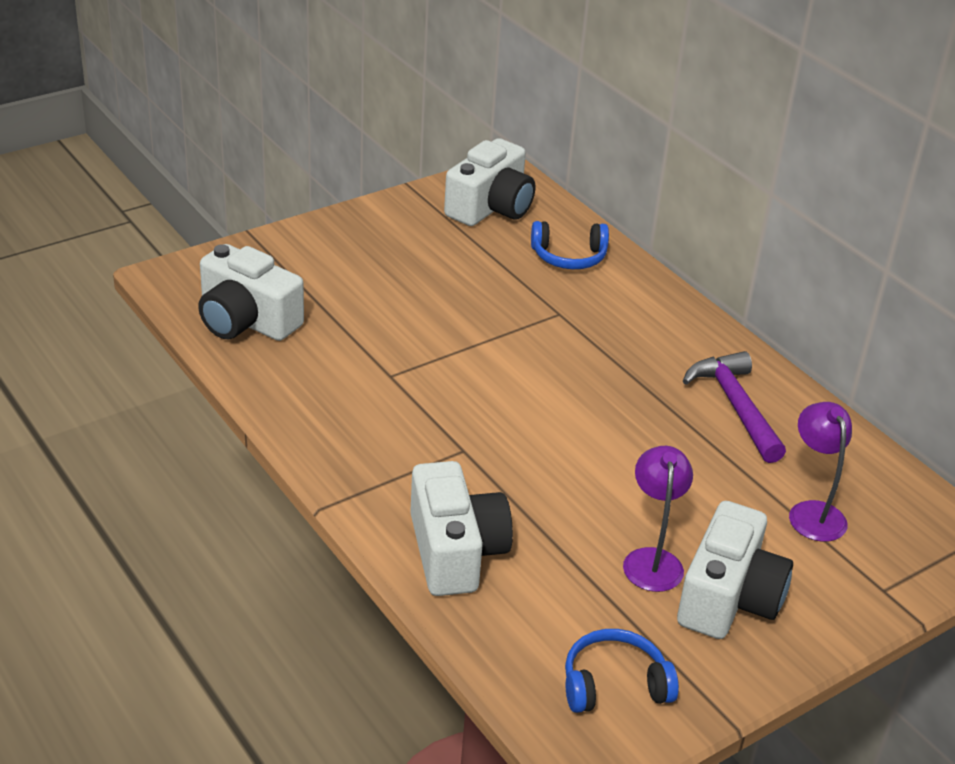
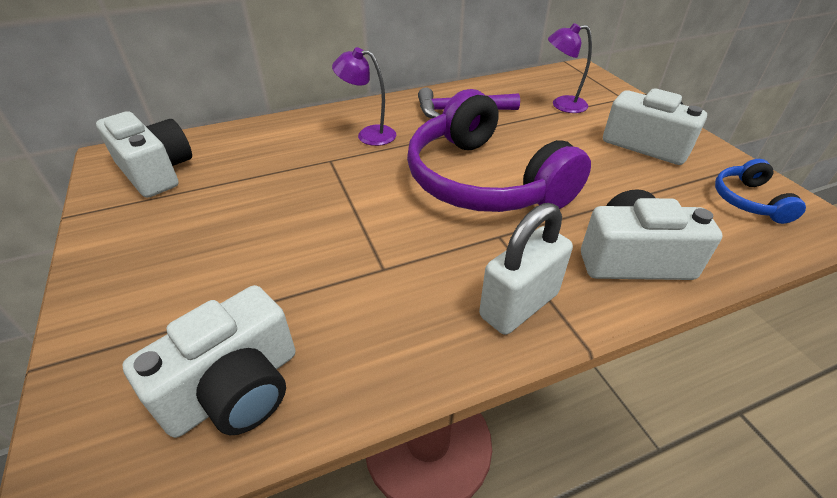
camera: 75 degrees left, 5 degrees up
blue headphones [531,221,609,269] -> none
purple lamp [623,446,693,592] -> purple lamp moved to [332,47,396,146]
none -> purple headphones [407,89,591,212]
none -> white padlock [479,203,573,335]

